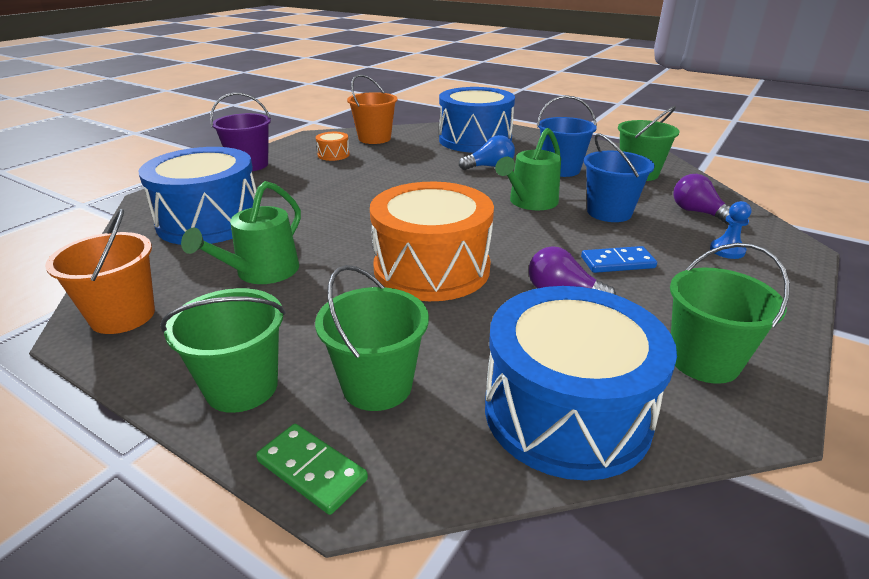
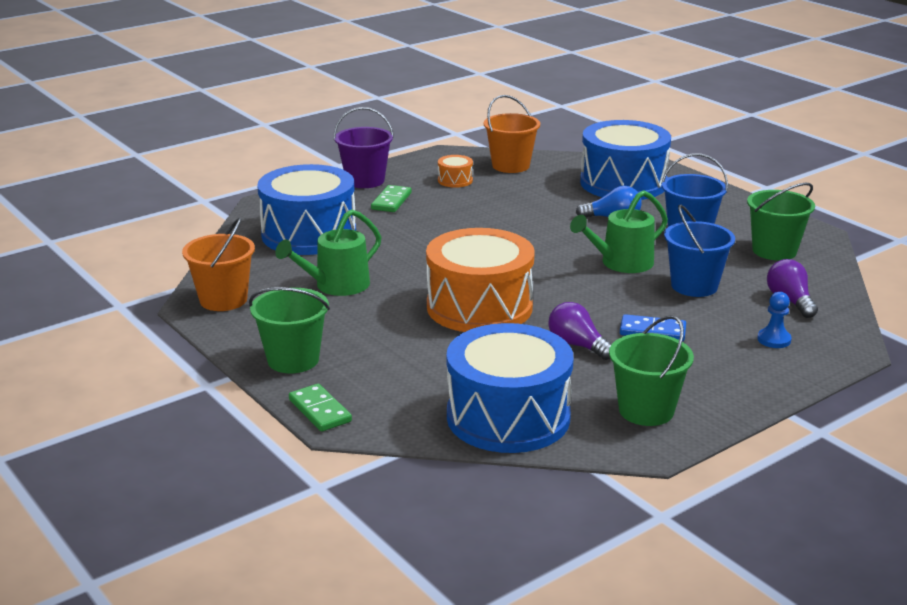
camera: 20 degrees right, 5 degrees down
green bucket [315,265,429,411] -> none
none -> green domino [371,185,411,212]

